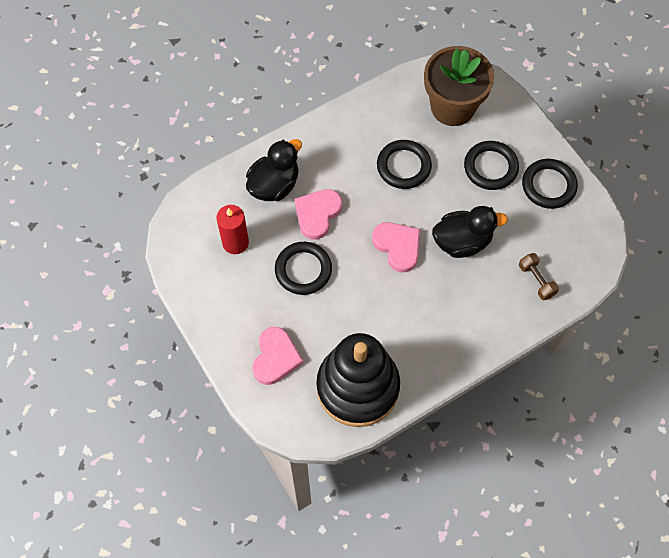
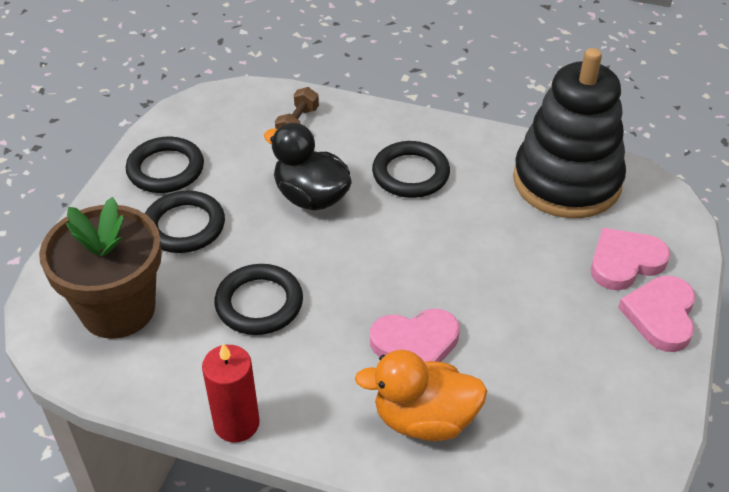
camera: 130 degrees left, 20 degrees down
red candle [217,205,249,254] -> red candle moved to [202,343,260,442]
black duck [246,139,302,201] -> orange duck [355,350,487,441]
black ring [275,242,332,295] -> black ring moved to [372,141,450,198]
pink heart [372,222,420,272] -> pink heart moved to [618,276,696,352]

